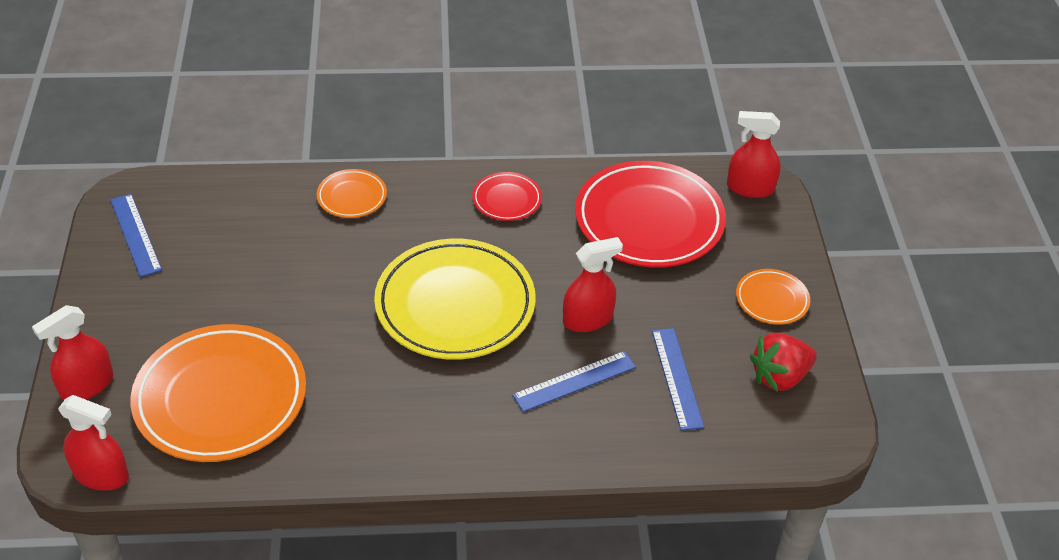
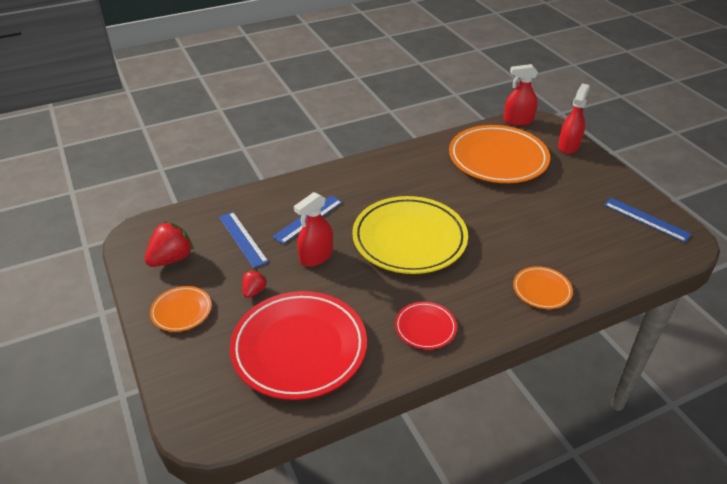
camera: 160 degrees right, 5 degrees down
red spray bottle [727,111,781,198] -> none
none -> red strawberry [242,270,268,298]

